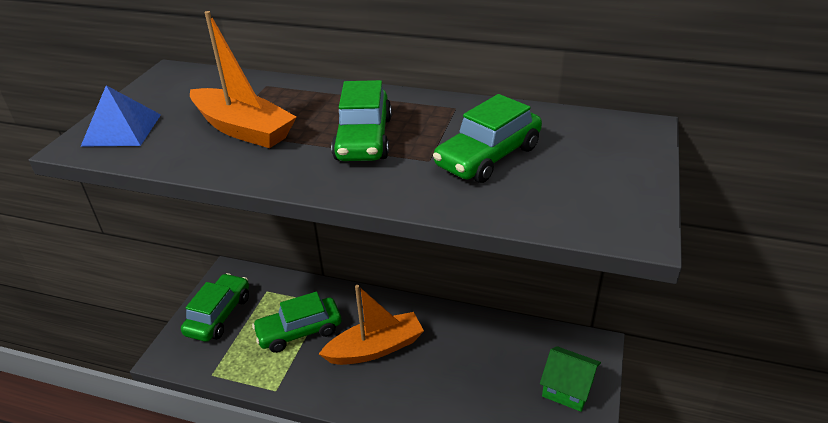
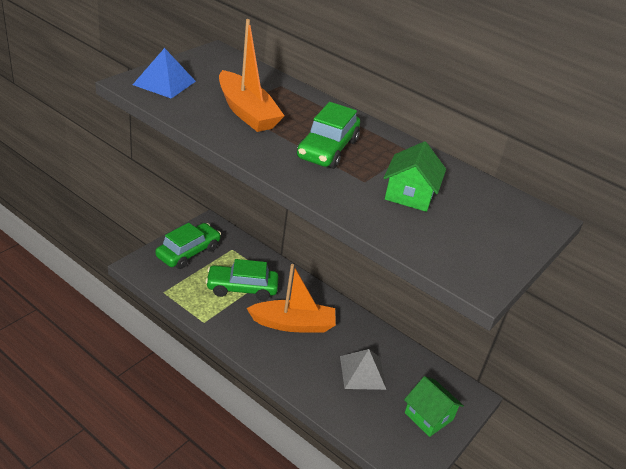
camera: 15 degrees right, 0 degrees up
green car [433,94,542,183] -> green house [384,141,446,212]
none -> grey pyramid [340,349,386,390]

